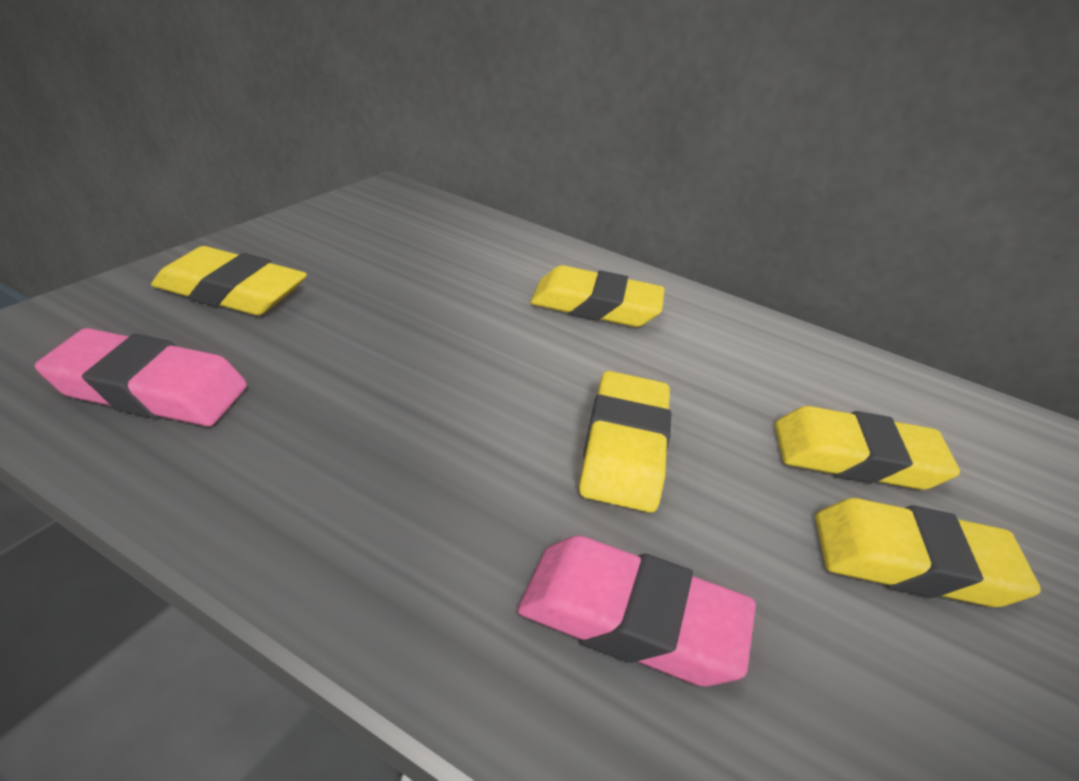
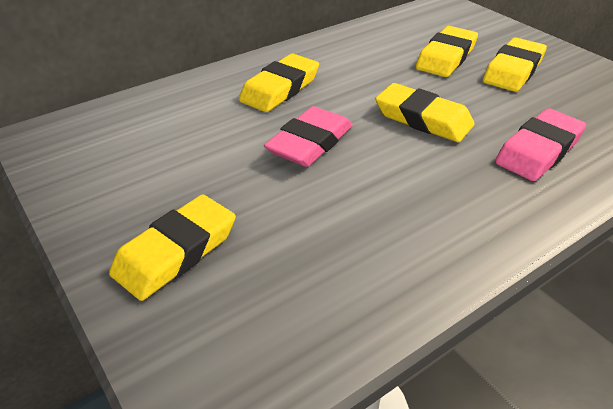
camera: 60 degrees left, 5 degrees up
pink eraser [35,328,247,426] -> pink eraser moved to [264,106,352,167]

